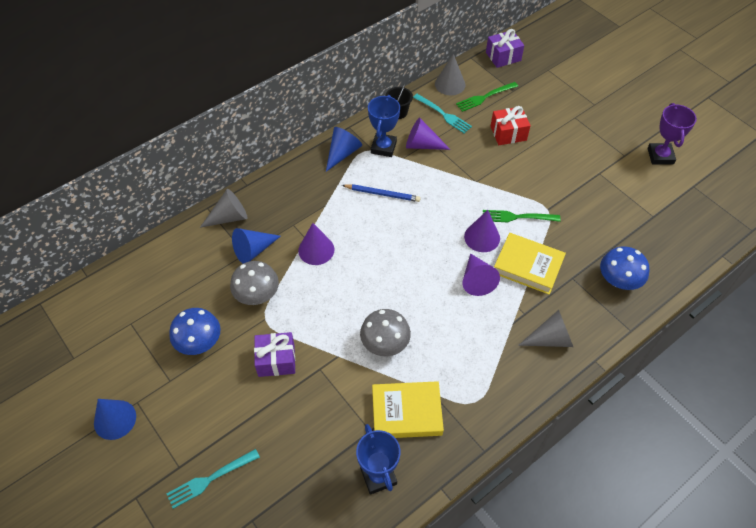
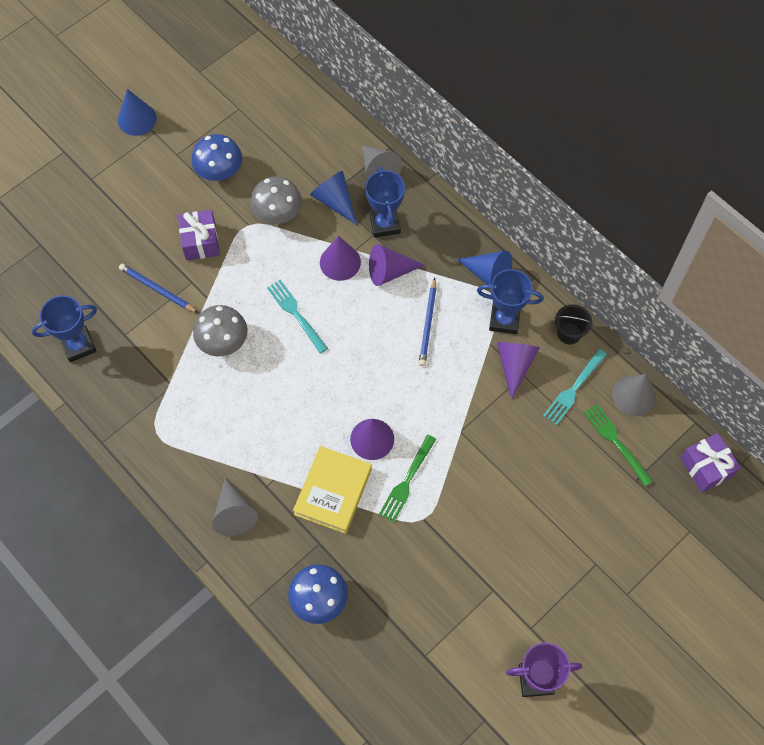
camera: 85 degrees right, 10 degrees up
turquoise fork [167,449,260,509] -> turquoise fork moved to [267,280,328,354]
yellow book [372,381,444,438] -> none
purple cone [462,253,500,296] -> purple cone moved to [369,244,425,286]
green fork [483,210,561,222] -> green fork turned 150 degrees counterclockwise [379,435,436,523]
red gift [491,106,530,145] -> none
none -> blue pencil [119,264,198,313]
none -> blue trophy [365,166,405,238]

